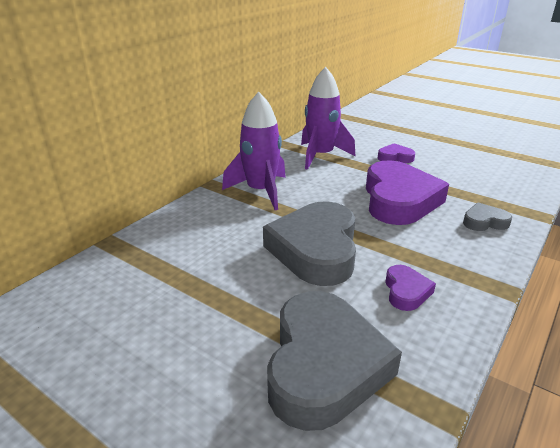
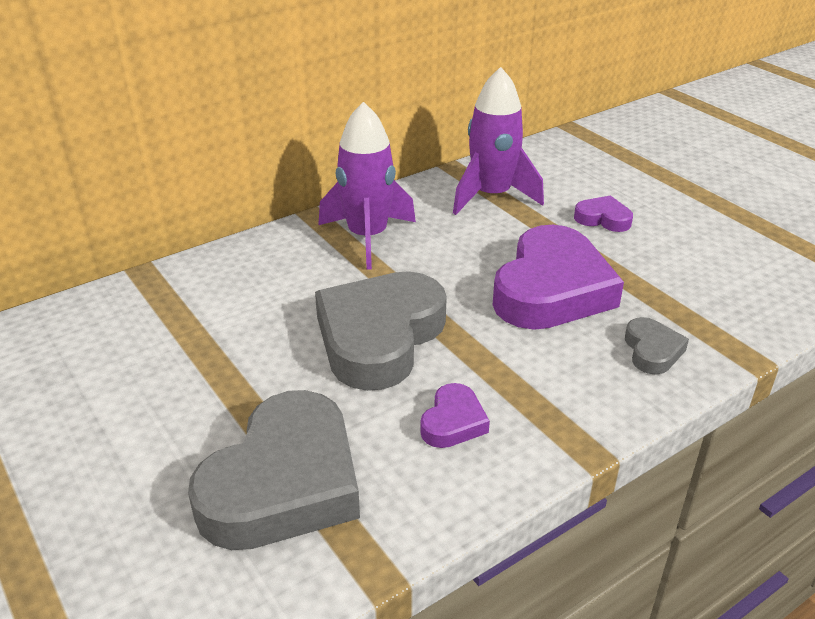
camera: 20 degrees right, 5 degrees up
grey heart [463,203,512,231] -> grey heart turned 75 degrees clockwise [625,317,689,374]

